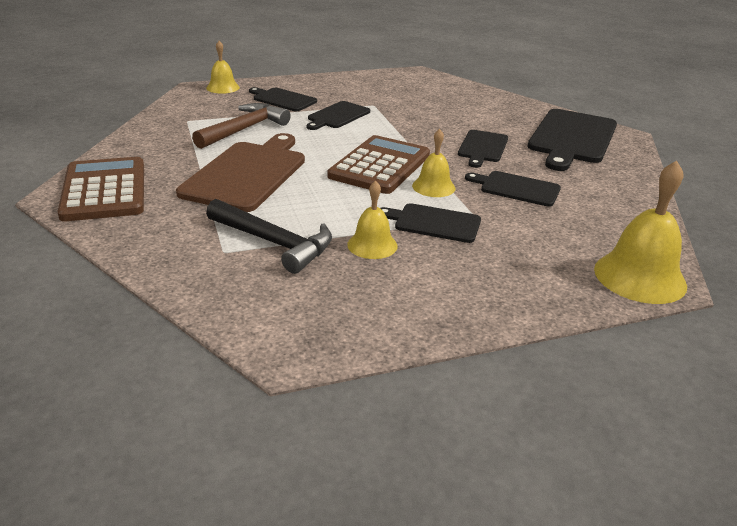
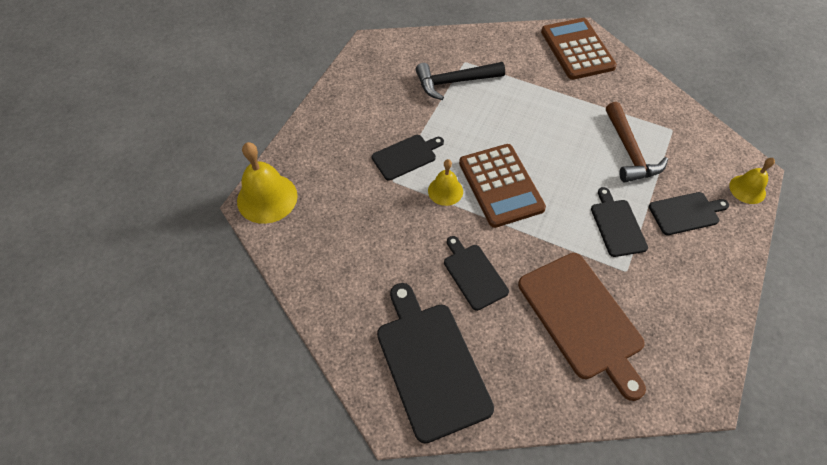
camera: 135 degrees right, 25 degrees up
brown calculator [57,157,144,221] -> brown calculator turned 135 degrees counterclockwise [541,18,617,80]
brown cutting board [176,133,305,212] -> brown cutting board moved to [518,253,646,401]
yellow bell [347,180,398,259] -> none
black cutting board [465,171,561,207] -> none

